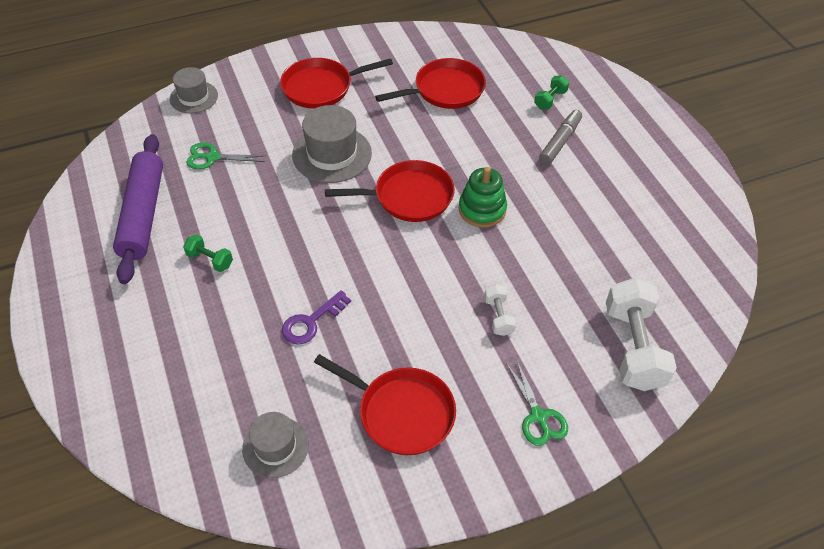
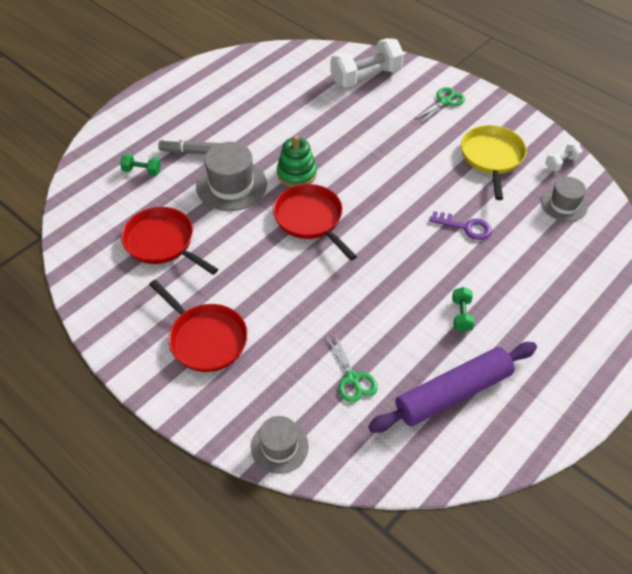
camera: 115 degrees left, 0 degrees up
grey hat [292,105,372,183] -> grey hat moved to [196,142,267,211]
red pan [314,354,456,455] -> yellow pan [461,125,526,200]
white dumbbell [484,284,516,336] -> white dumbbell moved to [545,143,583,172]

